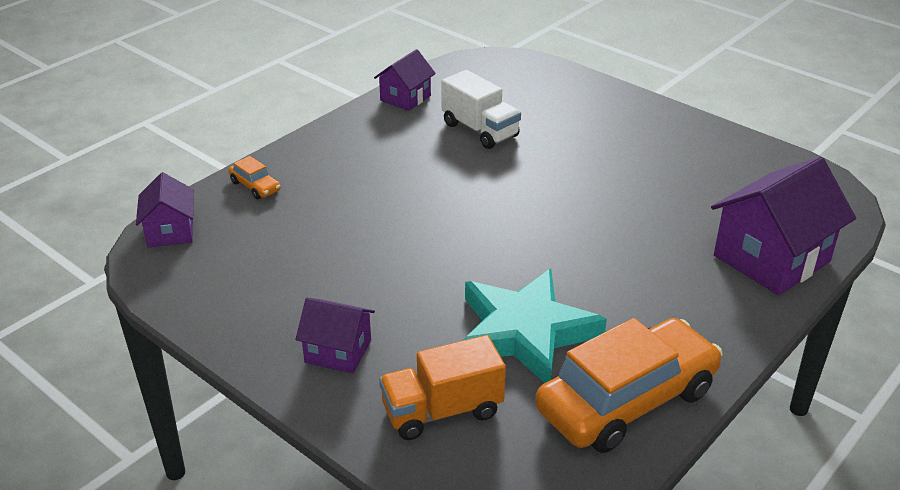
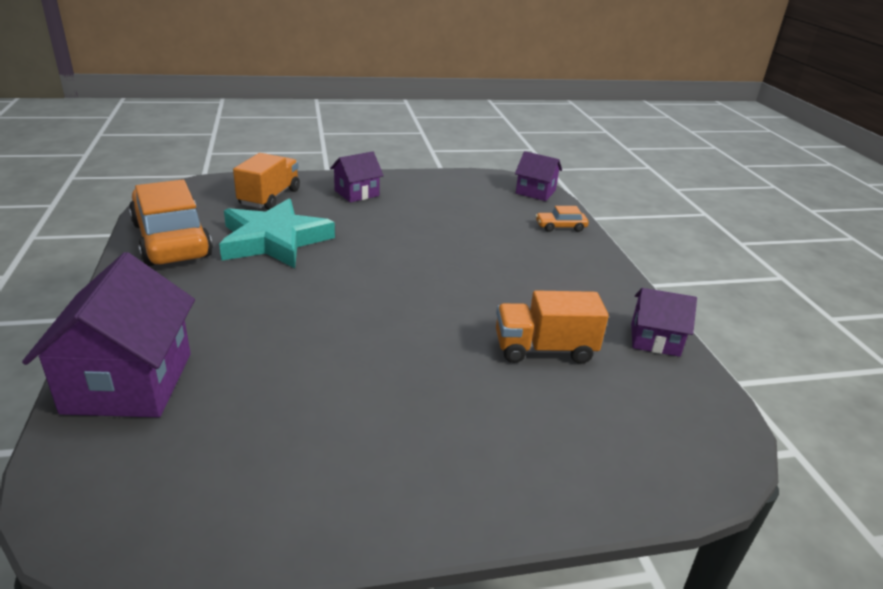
camera: 125 degrees right, 5 degrees down
purple house [374,49,436,111] -> purple house turned 60 degrees counterclockwise [631,288,697,357]
white truck [441,70,521,149] -> orange truck [496,290,609,364]
orange car [535,318,723,453] -> orange car turned 150 degrees clockwise [129,180,213,266]

